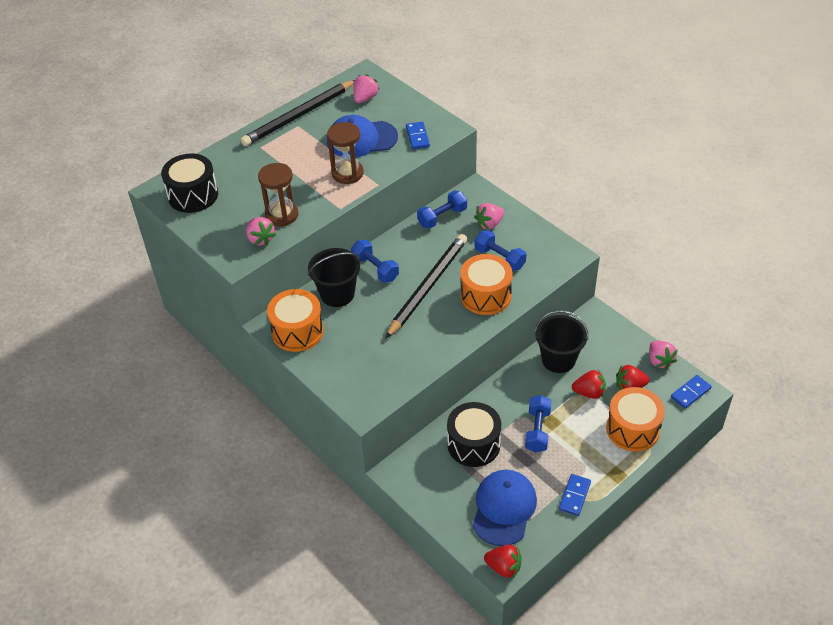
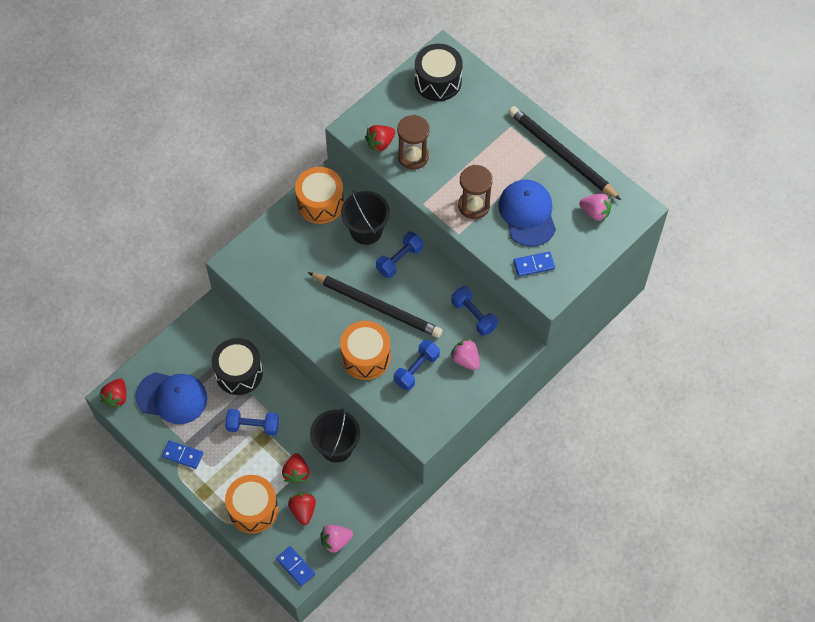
camera: 85 degrees right, 15 degrees up
pink strawberry [246,217,276,246] -> red strawberry [365,125,395,153]

